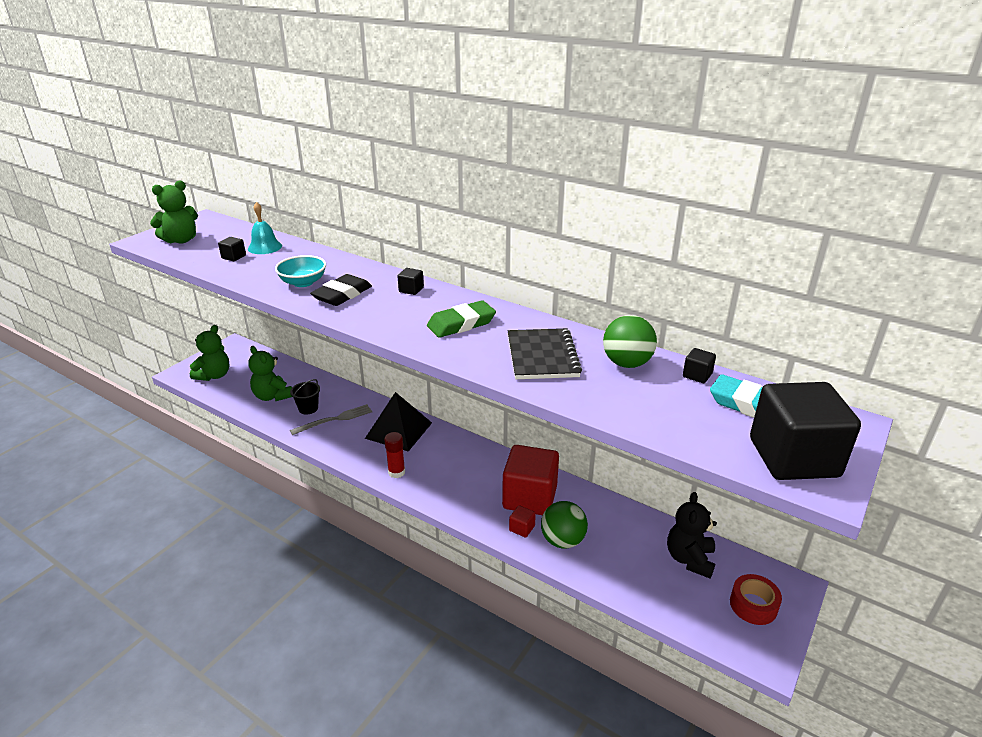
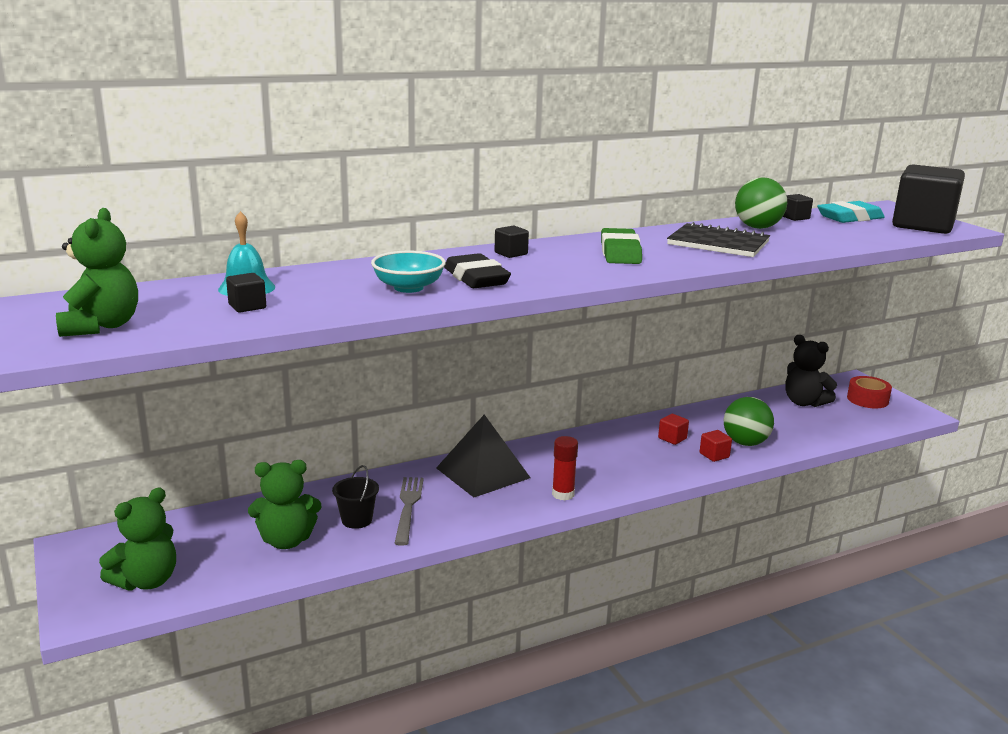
camera: 60 degrees left, 10 degrees down
green teddy bear [190,325,229,381] -> green teddy bear turned 75 degrees clockwise [99,487,176,591]
red cube [502,445,559,515] -> red cube [658,414,689,445], size x0.40

